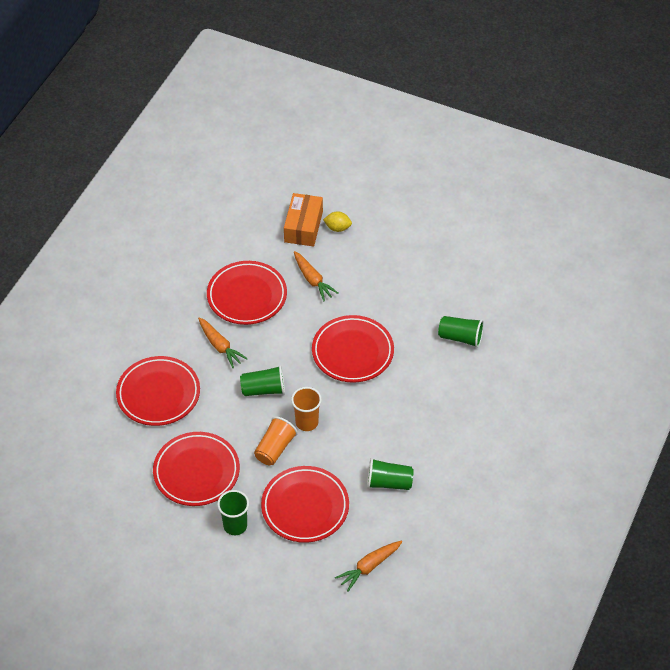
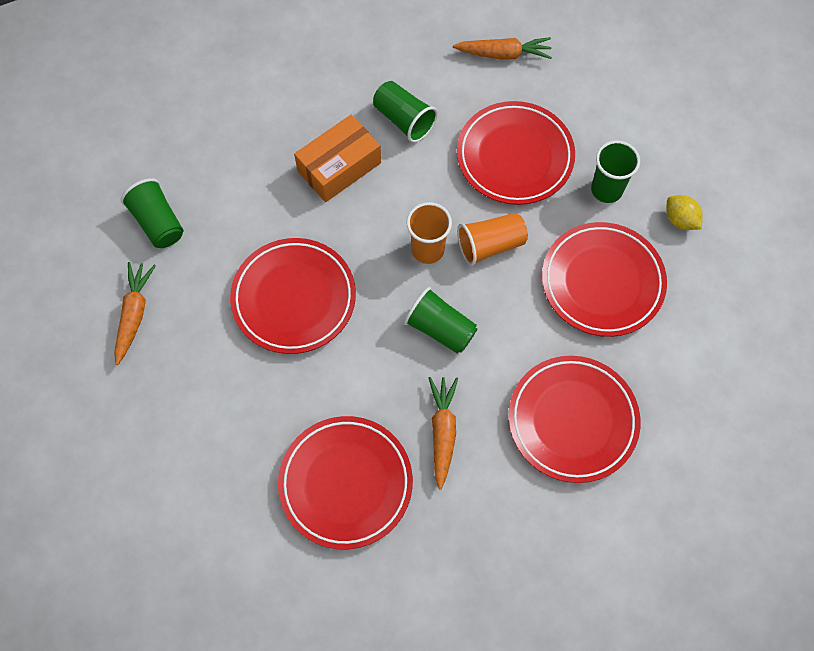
camera: 140 degrees left, 15 degrees up
orange box [284,193,323,247] -> orange box moved to [294,115,381,202]
orange carrot [294,251,339,301] -> orange carrot moved to [114,262,156,365]
yellow lemon [323,211,352,232] -> yellow lemon moved to [666,195,702,230]

